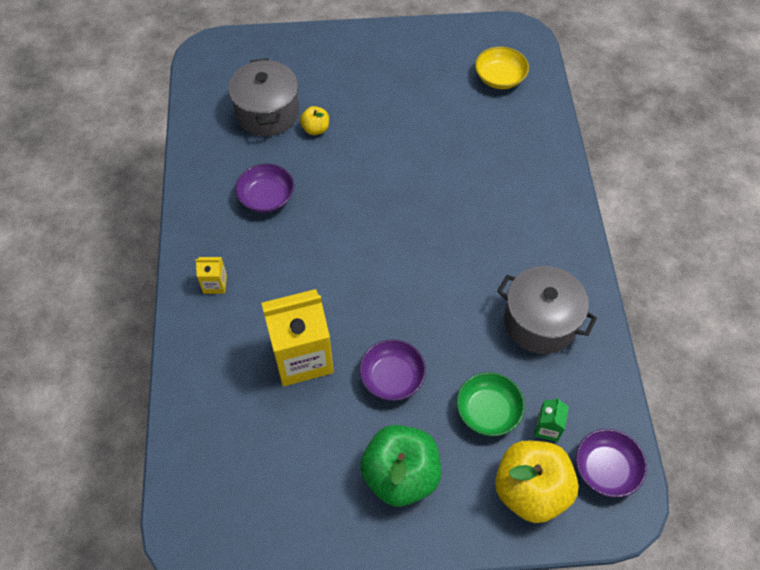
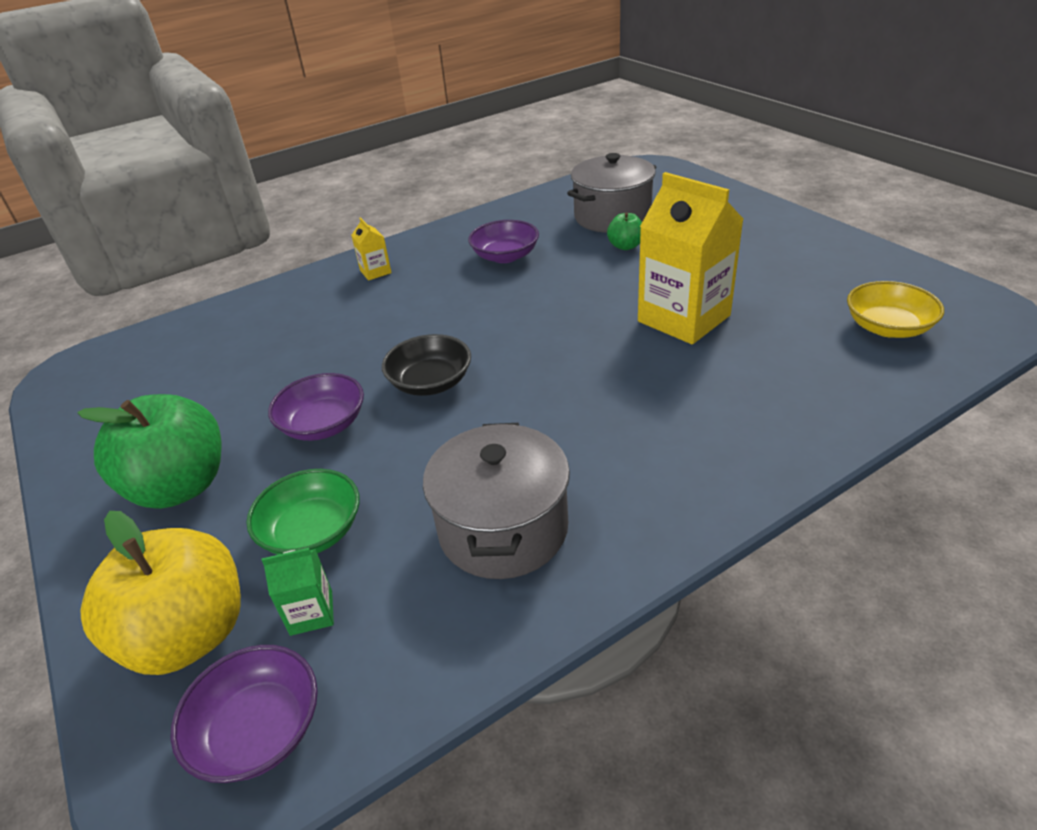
camera: 65 degrees right, 20 degrees down
yellow carton [261,289,334,386] -> yellow carton moved to [638,172,743,344]
yellow apple [300,106,329,135] -> green apple [607,212,642,250]
none -> black bowl [382,334,471,396]

